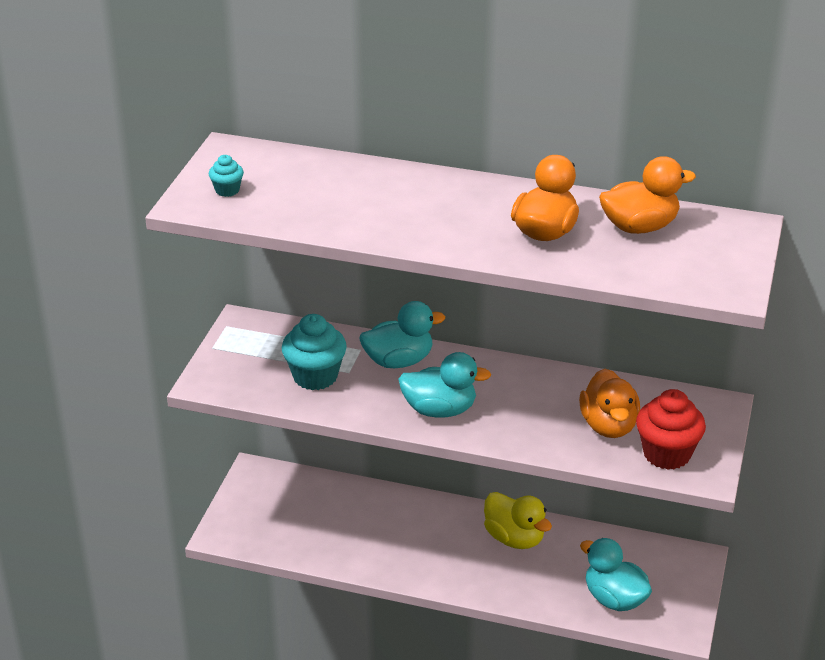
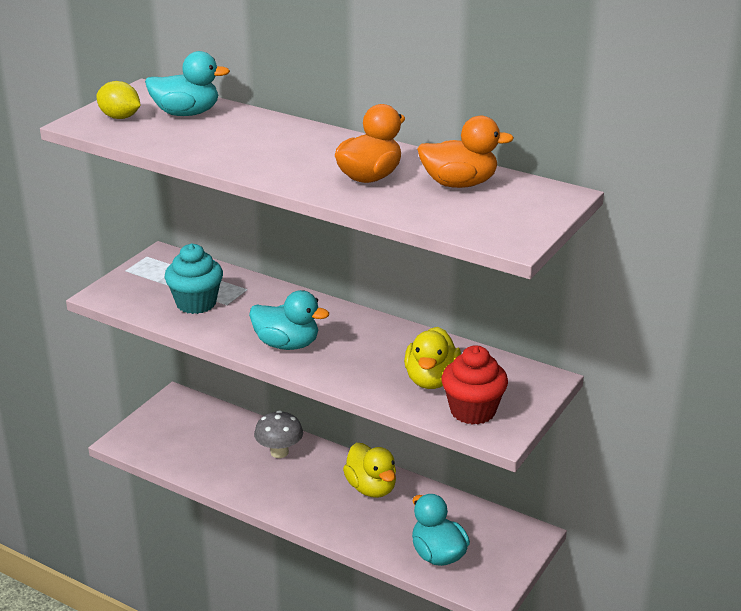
camera: 15 degrees right, 5 degrees down
turquoise cupcake [209,155,244,197] -> yellow lemon [96,81,141,119]
turquoise duck [360,301,445,368] -> turquoise duck moved to [145,51,230,116]
orange duck [579,369,640,438] -> yellow duck [404,327,461,389]
none -> grey mushroom [254,410,303,458]

